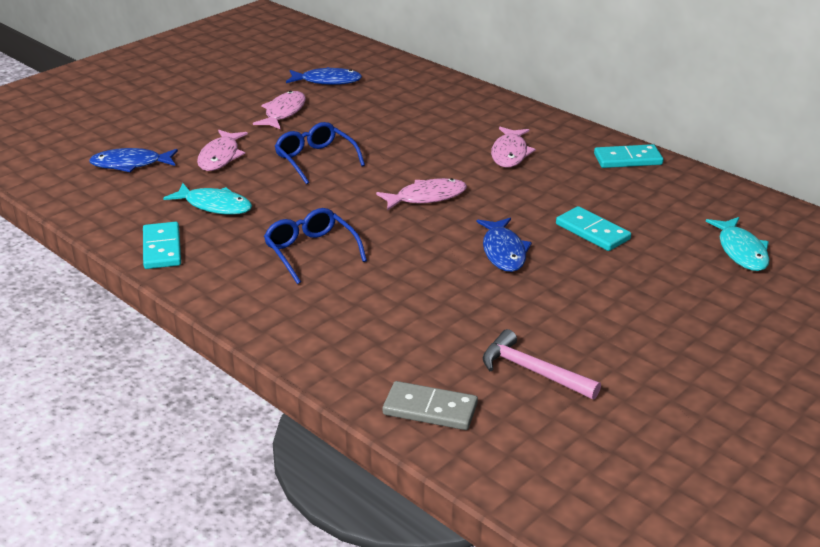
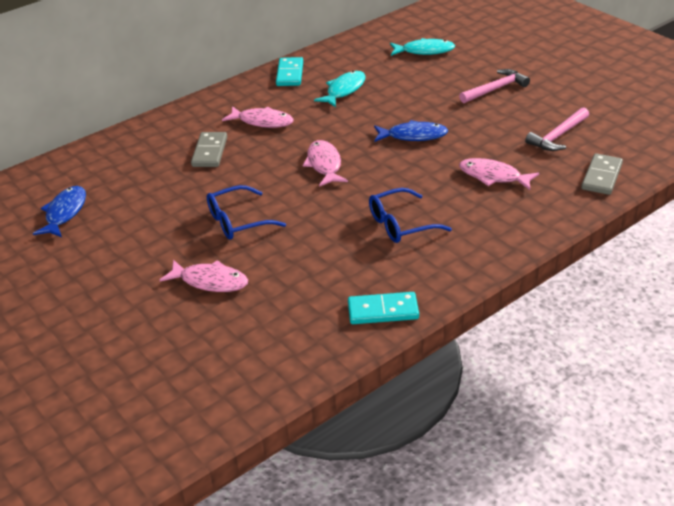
camera: 80 degrees left, 5 degrees up
blue fish [89,148,178,172] -> none
turquoise fish [163,183,252,215] -> turquoise fish moved to [314,71,366,107]
pink fish [253,91,306,129] -> pink fish moved to [459,158,539,190]
turquoise domino [556,206,631,251] -> none
none -> grey domino [191,132,227,167]
none -> pink hammer [459,69,530,103]

